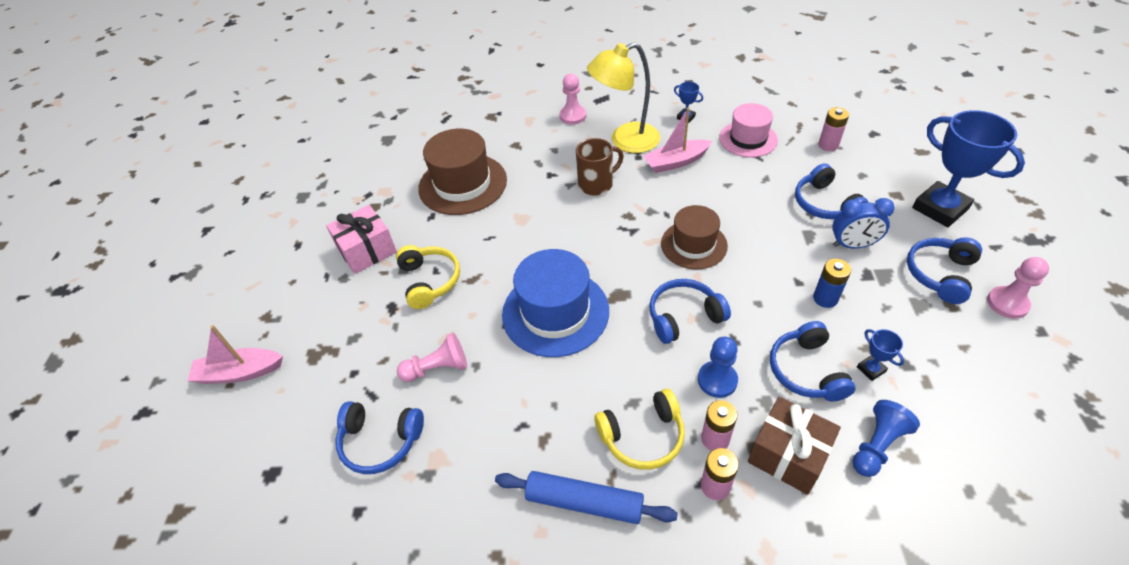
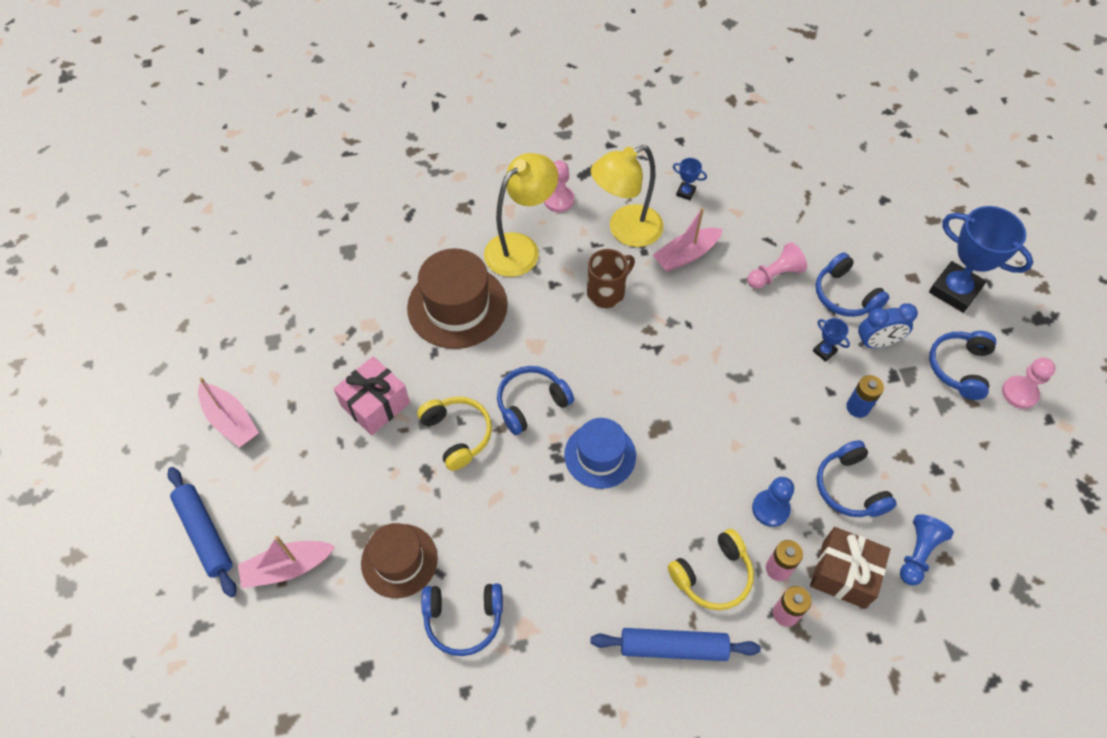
camera: 15 degrees left, 10 degrees up
pink pawn [397,333,467,382] -> pink pawn moved to [748,242,807,289]
blue hat [502,249,609,357] -> blue hat [564,418,636,489], size x0.65
blue headphones [649,279,731,344] -> blue headphones moved to [497,366,574,435]
brown hat [661,205,728,269] -> brown hat moved to [361,523,438,598]
pink hat [719,103,778,157] -> none
pink battery [818,107,849,151] -> none
blue trophy [857,329,904,381] -> blue trophy moved to [813,318,850,362]
none -> blue rolling pin [167,467,236,597]
none -> pink boat [198,377,259,448]
none -> yellow lamp [484,153,558,277]

